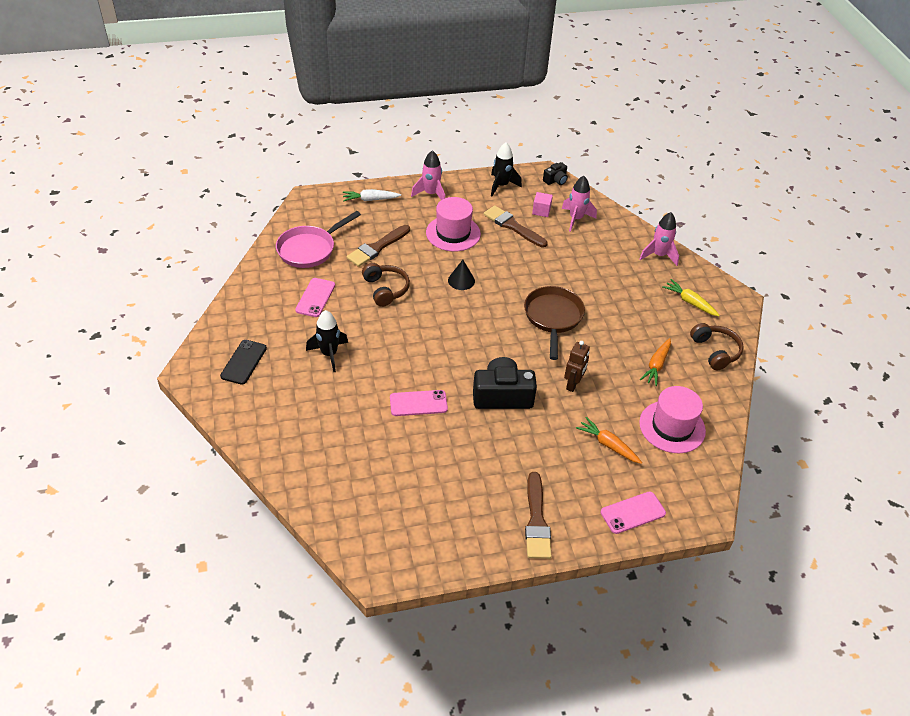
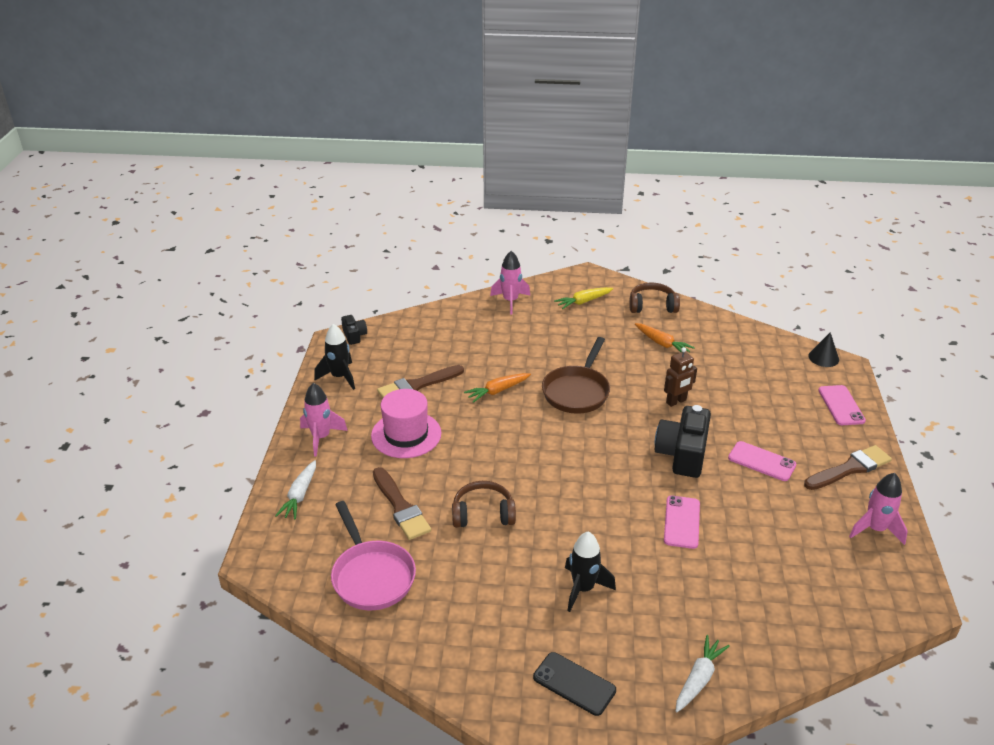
camera: 70 degrees left, 10 degrees down
pink phone [295,278,335,317] -> pink phone moved to [728,441,796,481]
black cone [448,260,475,290] -> black cone moved to [809,332,839,367]
brown pan [524,286,585,360] -> brown pan turned 90 degrees counterclockwise [542,337,610,414]
brown brush [525,472,552,559] -> brown brush turned 45 degrees counterclockwise [804,445,892,490]
pink cube [532,192,553,217] -> none
pink rocket [562,176,597,232] -> pink rocket moved to [849,473,908,545]
brown robot [564,341,590,392] -> brown robot turned 105 degrees clockwise [664,347,697,407]
orange carrot [576,417,642,464] -> orange carrot moved to [464,373,531,403]
pink hat [639,386,706,453] -> none
none -> white carrot [676,635,730,712]

